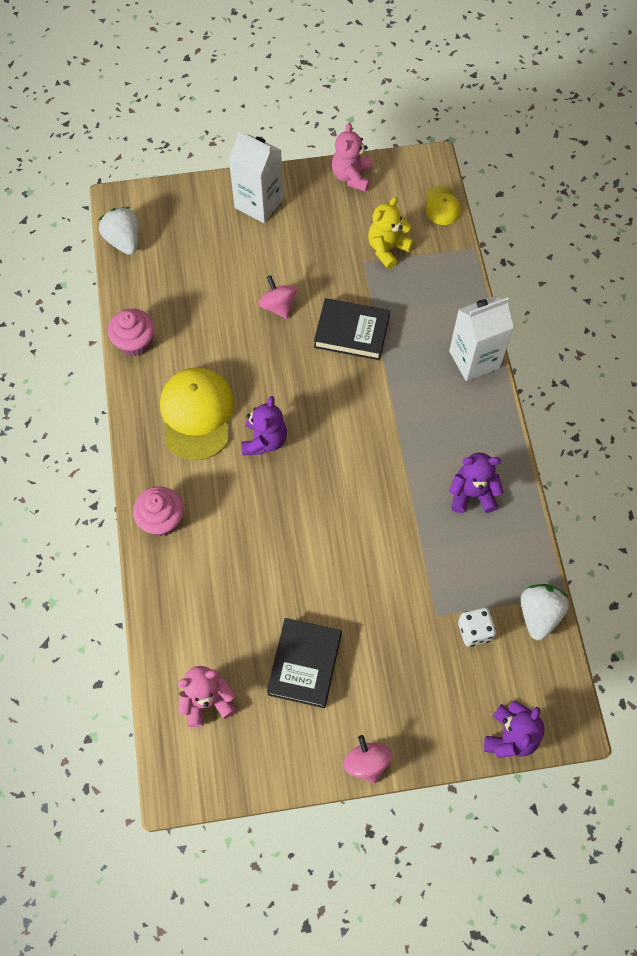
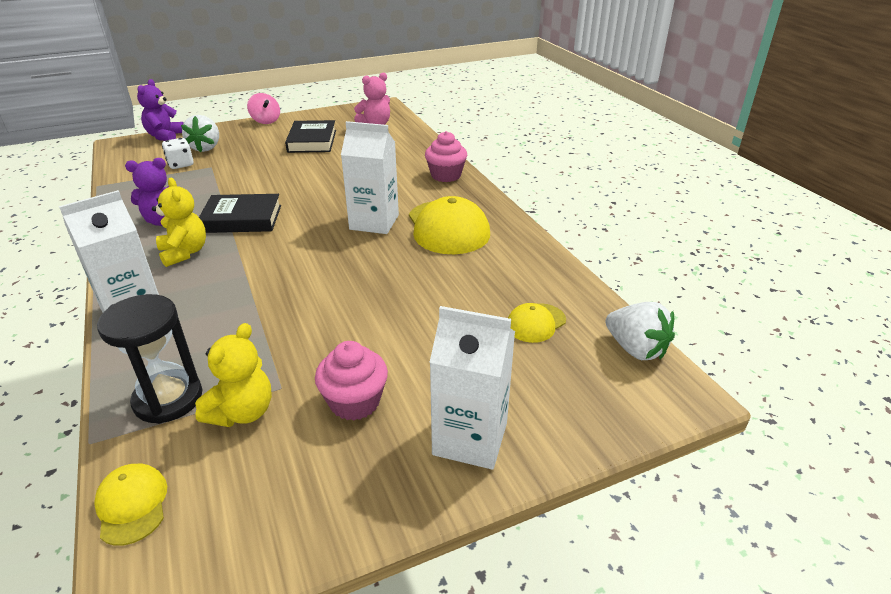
camera: 165 degrees right, 30 degrees down
pink cupcake [108,309,155,356] -> pink cupcake moved to [315,341,388,421]
purple teddy bear [241,396,287,456] -> white carton [341,121,399,234]
pink spinning top [258,275,297,319] -> none
black book [314,298,390,360] -> black book moved to [199,194,281,233]
pink teddy bear [332,122,372,192] -> none
white strawberry [521,584,569,640] -> white strawberry moved to [181,115,219,152]
none -> black hourglass [97,294,202,424]
none -> yellow teddy bear [152,178,206,267]
none -> yellow cap [508,303,566,343]

